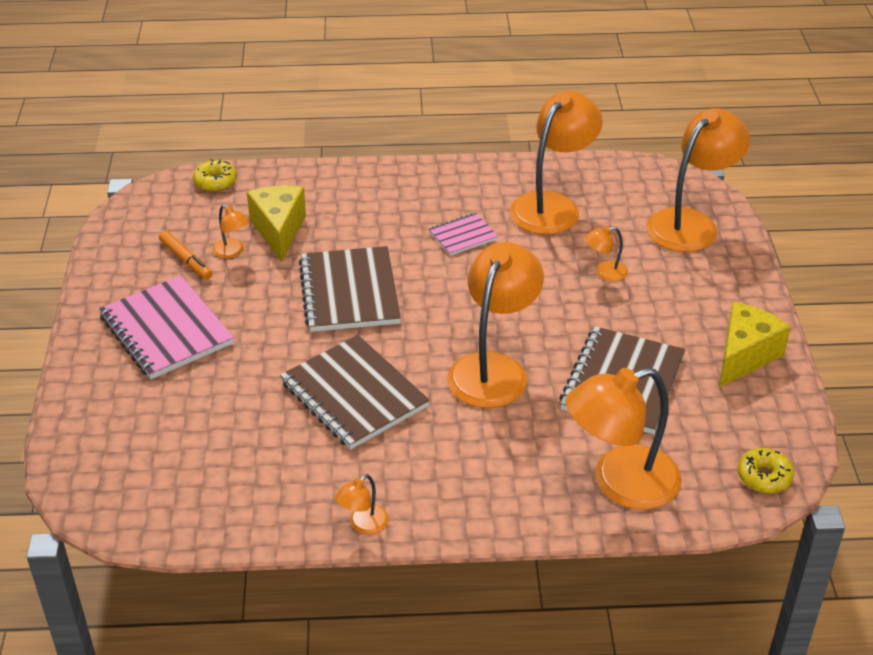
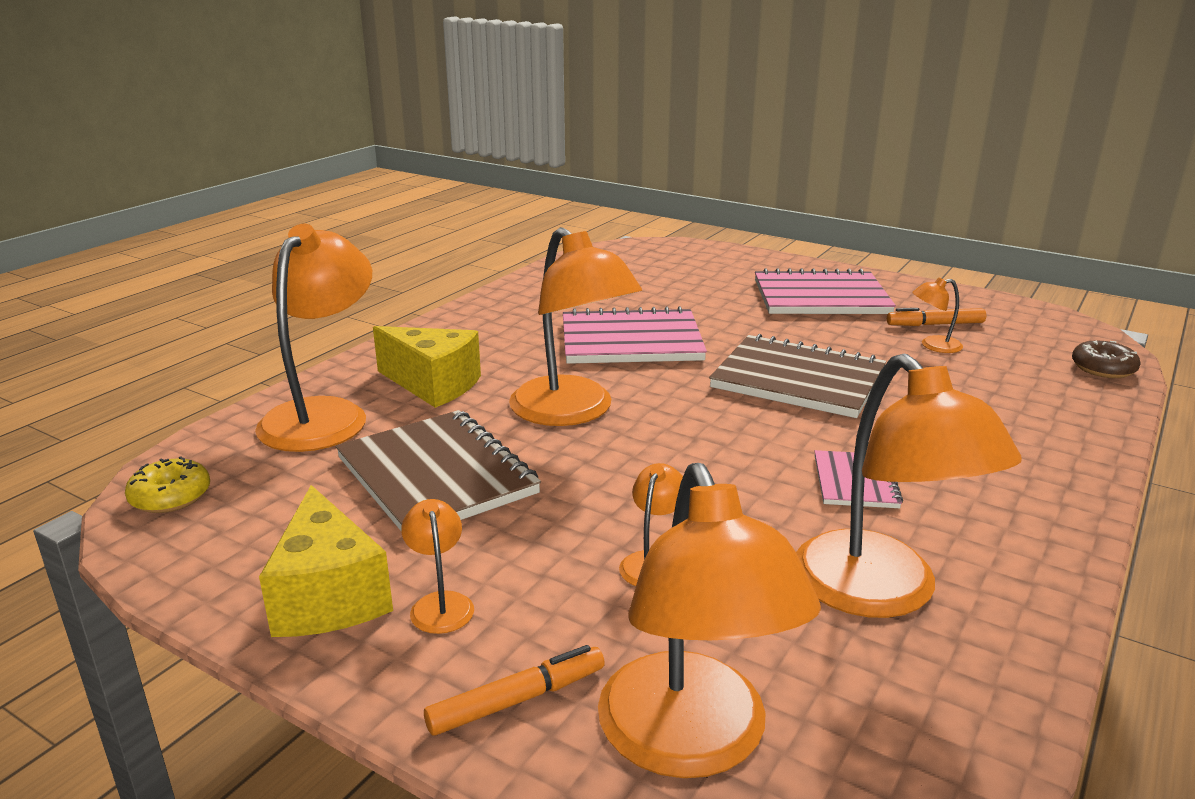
camera: 125 degrees right, 15 degrees down
yellow donut [193,159,237,192] -> brown donut [1072,340,1141,378]
yellow cheese [247,186,306,262] -> yellow cheese moved to [373,326,481,408]
brown notebook [280,335,430,449] -> pink notebook [563,306,707,364]
orange lamp [335,474,389,534] -> orange lamp moved to [401,499,474,634]
none -> orange marker [424,645,605,736]

